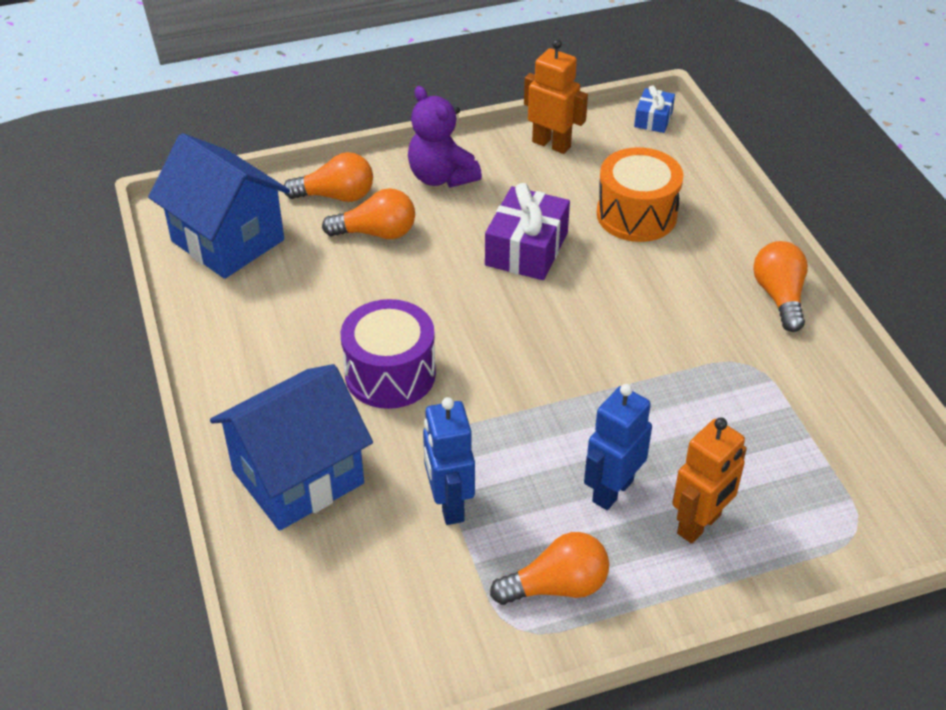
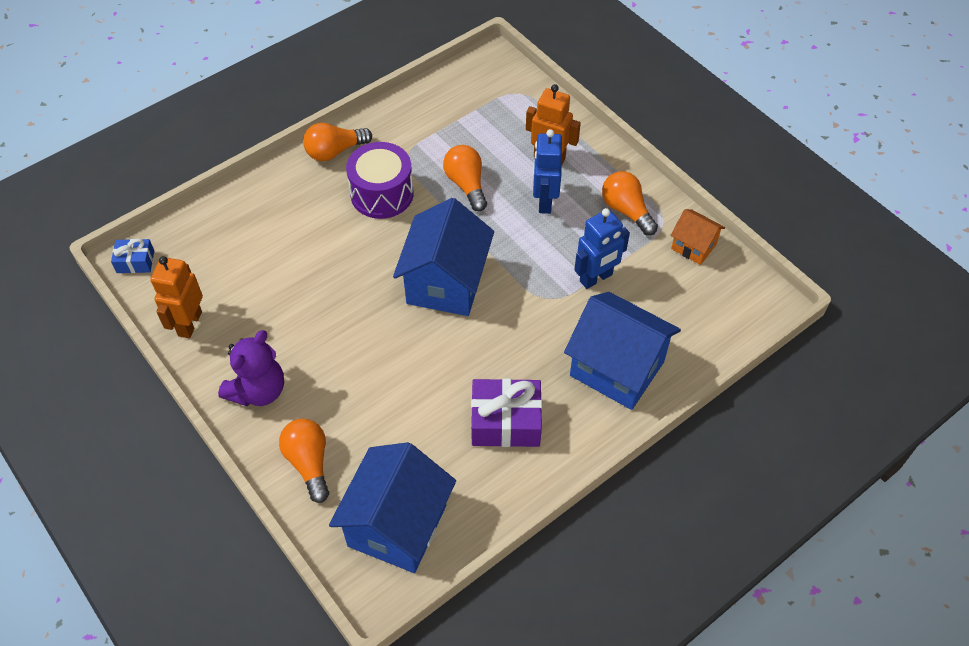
camera: 110 degrees left, 10 degrees up
orange light bulb [322,188,415,239] -> orange light bulb moved to [443,145,487,211]
purple drum [341,299,436,409] -> purple drum moved to [346,142,414,219]
purple gift [485,183,570,280] -> purple gift moved to [471,378,542,447]
blue robot [584,384,652,510] -> blue robot turned 75 degrees clockwise [533,129,562,214]
orange drum [597,147,683,242] -> none
none -> blue house [393,198,494,316]
none -> orange house [671,209,725,265]

